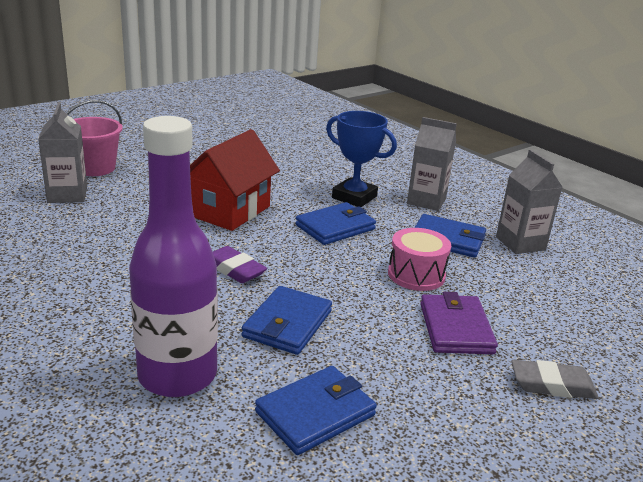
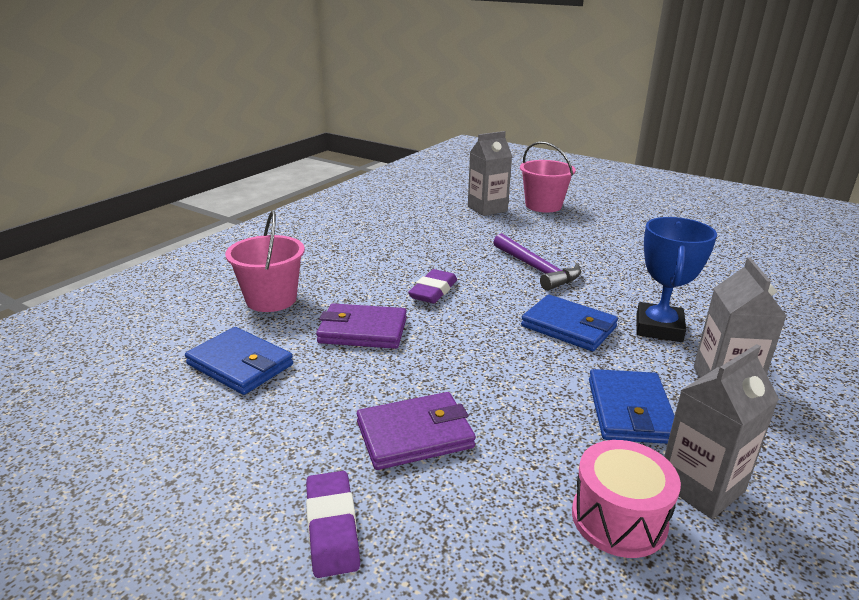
camera: 75 degrees right, 0 degrees up
purple bottle [129,116,218,397] -> pink bucket [225,210,305,312]
red house [190,129,280,231] -> purple hammer [493,233,581,291]
blue wallet [241,286,332,355] -> purple wallet [316,303,407,349]
pink drum [388,228,451,291] -> pink drum moved to [572,440,681,558]
grey eraser [511,360,598,399] -> purple eraser [306,471,360,578]

